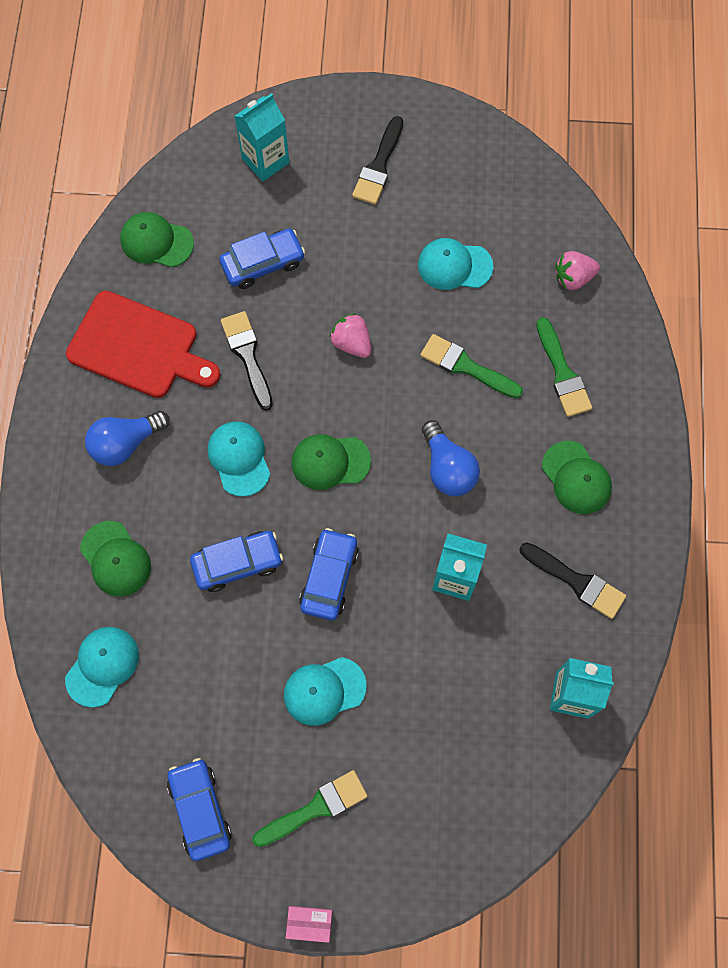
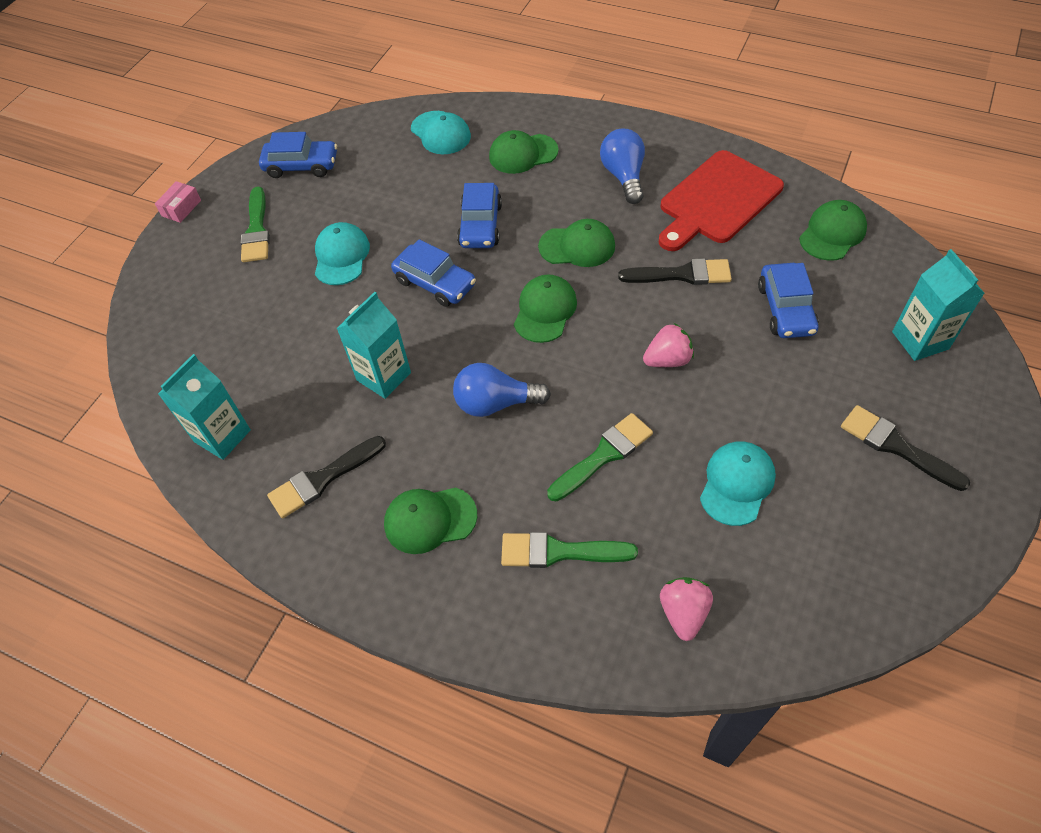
camera: 115 degrees right, 15 degrees down
turquoise cap [208,421,270,497] -> green cap [538,219,615,267]

